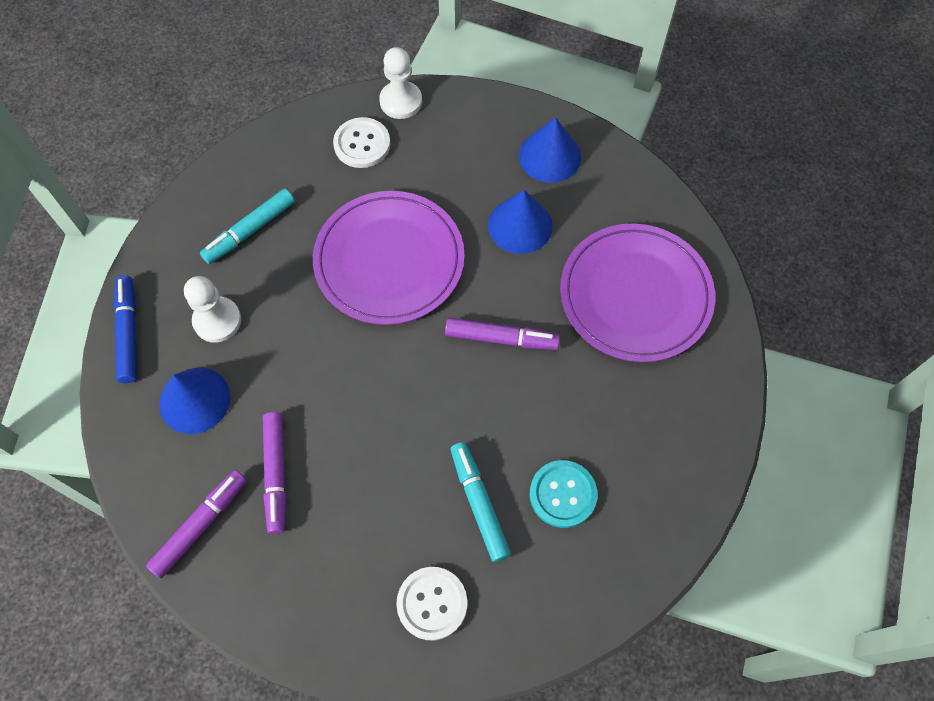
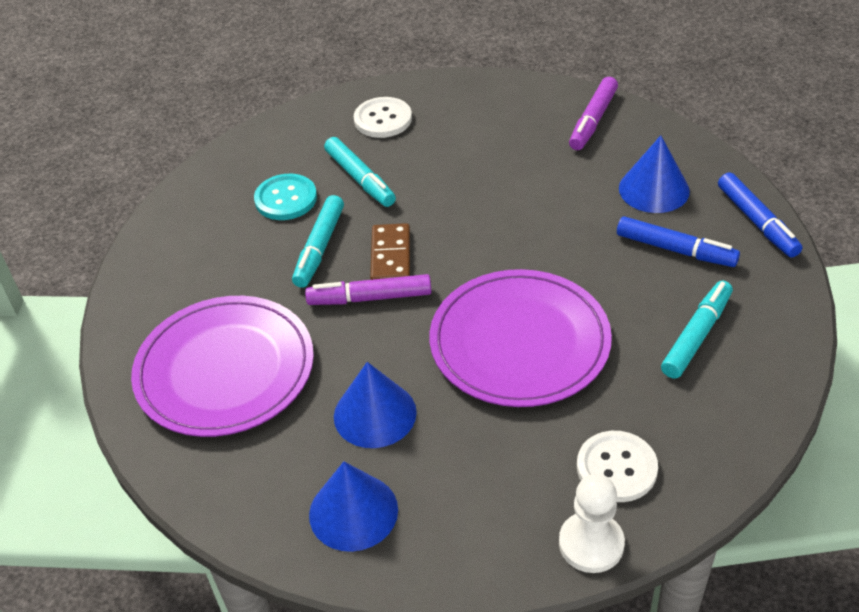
camera: 170 degrees right, 20 degrees down
white pawn [184,276,241,343] -> blue marker [617,216,740,267]
purple marker [263,412,286,534] -> none
none -> turquoise marker [292,195,344,288]
none -> brown domino [370,223,410,280]

